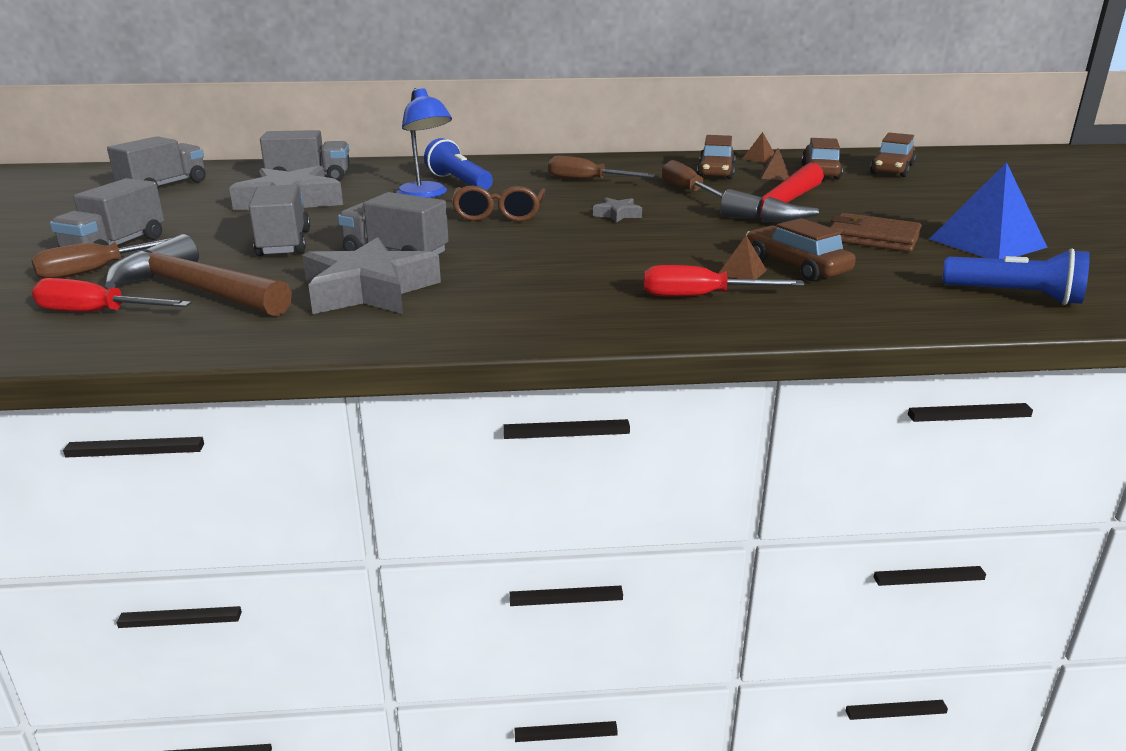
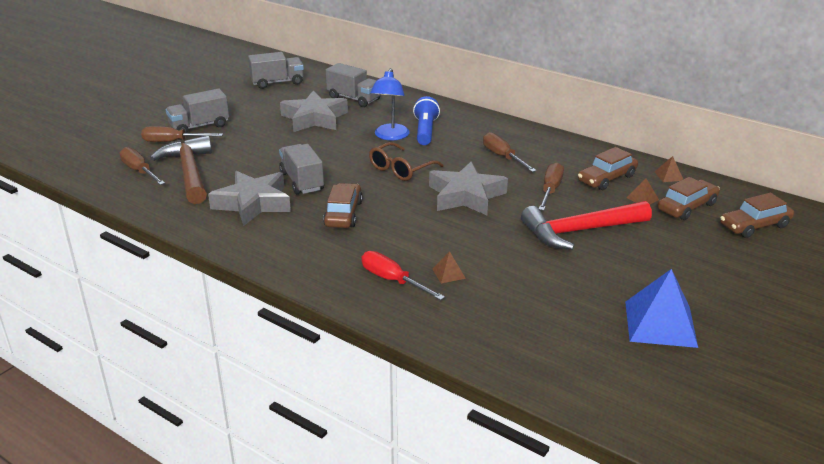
camera: 40 degrees right, 5 degrees up
red screwdriver [32,278,191,312] -> brown screwdriver [120,147,165,185]
grey truck [249,184,310,256] -> none
grey star [593,198,642,223] -> grey star [429,162,508,215], size x2.25
brown car [746,218,856,281] -> brown car moved to [323,183,363,228]
brown wallet [830,213,922,252] -> none
blue flashlight [942,248,1090,305] -> none

